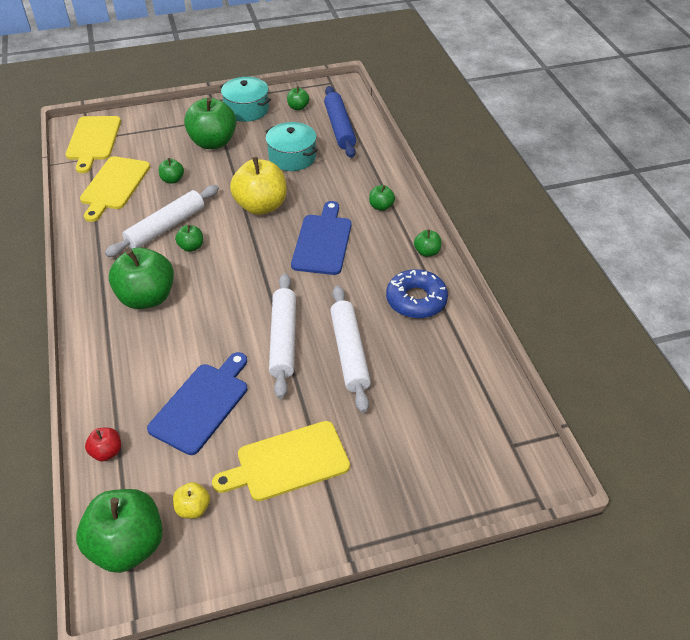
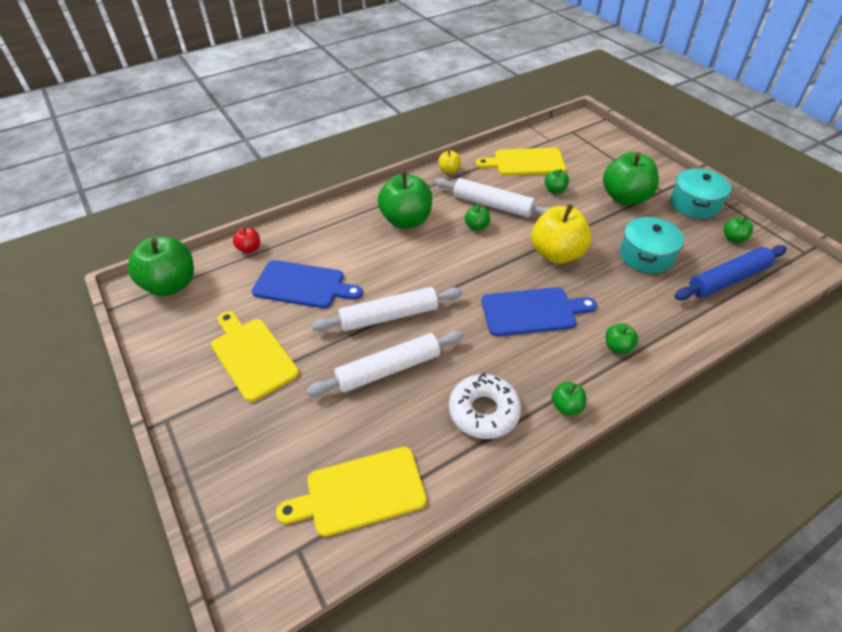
camera: 75 degrees right, 0 degrees up
yellow cutting board [65,116,121,173] -> yellow cutting board moved to [276,447,427,537]
yellow apple [173,482,210,519] -> yellow apple moved to [438,150,461,174]
blue donut [386,269,448,318] -> white donut [449,373,521,439]

